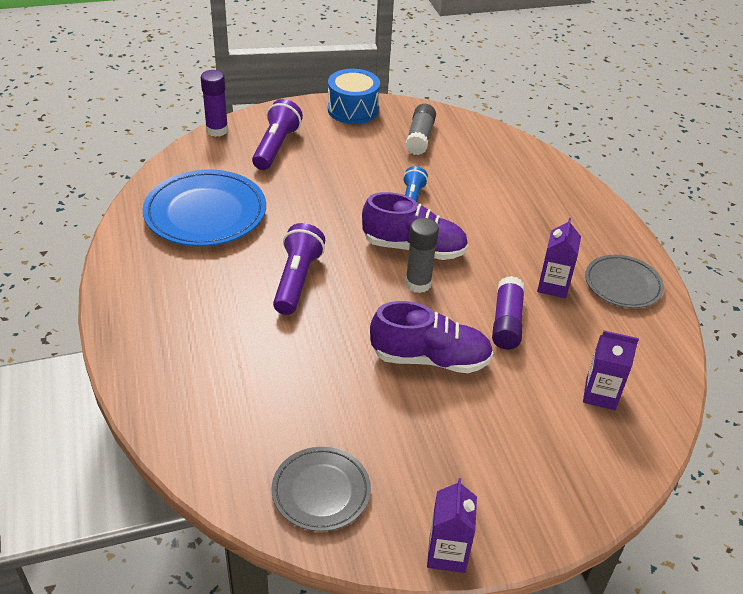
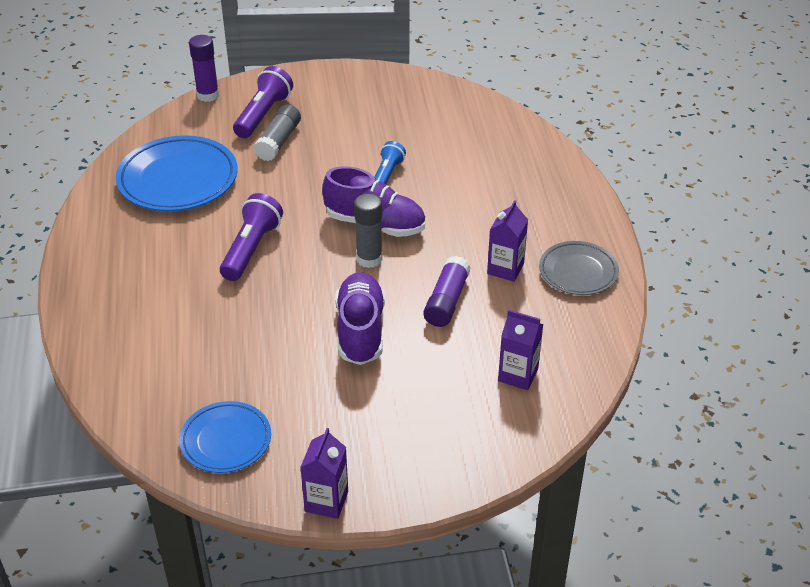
camera: 10 degrees right, 0 degrees up
grey plate [272,447,371,531] -> blue plate [179,401,271,473]
blue drum [328,69,380,124] -> none
purple shoe [370,301,493,373] -> purple shoe turned 105 degrees counterclockwise [335,272,385,365]
grey glue stick [405,104,436,155] -> grey glue stick moved to [254,104,301,161]

